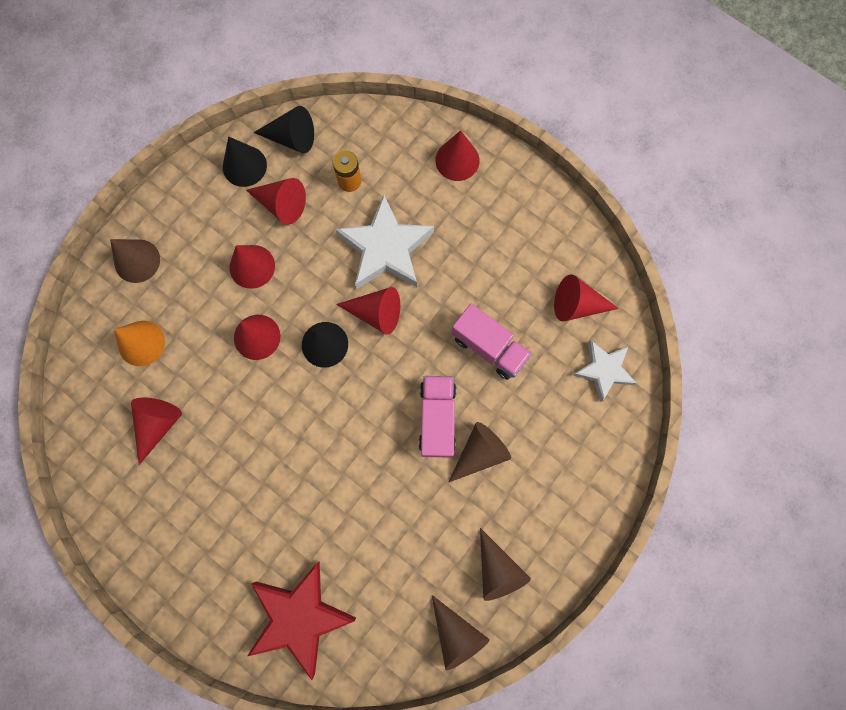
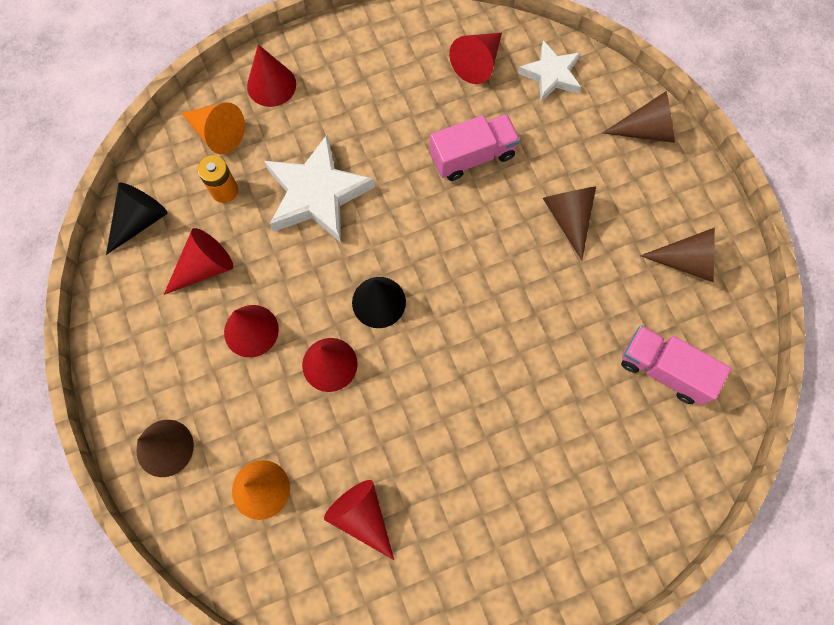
camera: 60 degrees left, 5 degrees down
black cone [223,136,267,187] -> none
red star [248,561,356,680] -> none
red cone [336,287,400,335] -> none
pink truck [419,376,456,458] -> pink truck moved to [621,325,731,405]
brown cone [432,595,490,671] -> brown cone moved to [603,91,675,143]
none -> orange cone [181,102,245,154]

